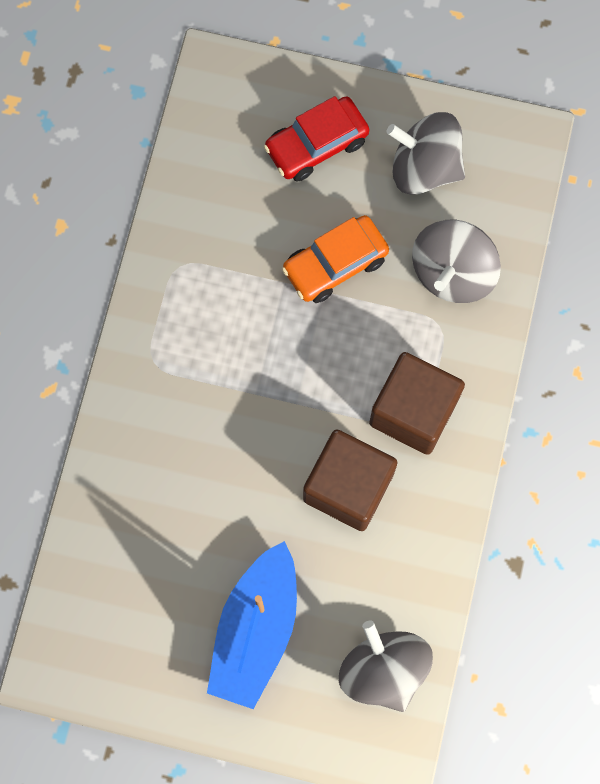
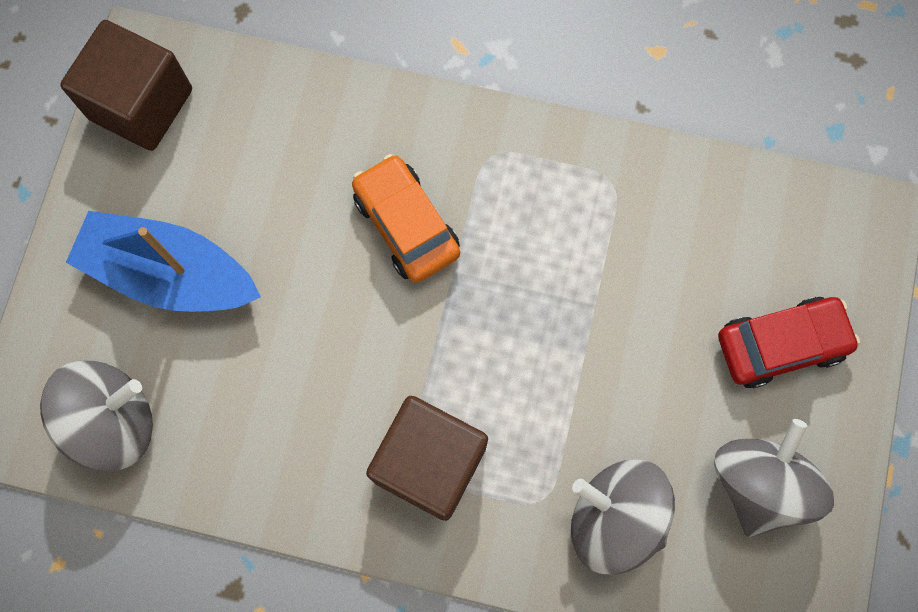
camera: 90 degrees right, 0 degrees up
red car [264,96,369,181] -> red car turned 105 degrees clockwise [718,297,860,388]
orange car [282,215,389,303] -> orange car moved to [352,154,460,283]
brown cube [303,429,398,531] -> brown cube moved to [60,20,192,151]

